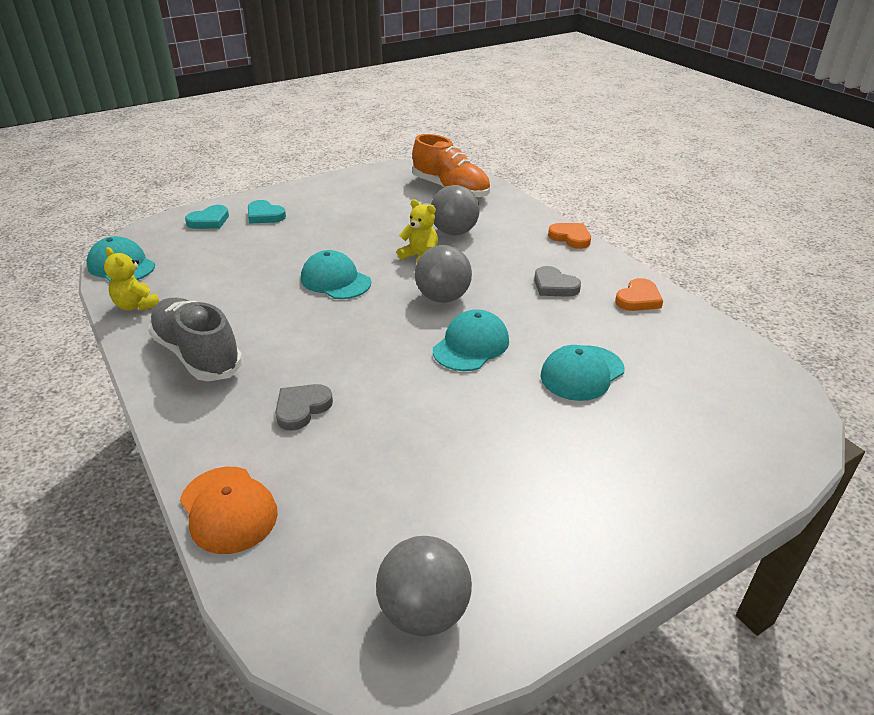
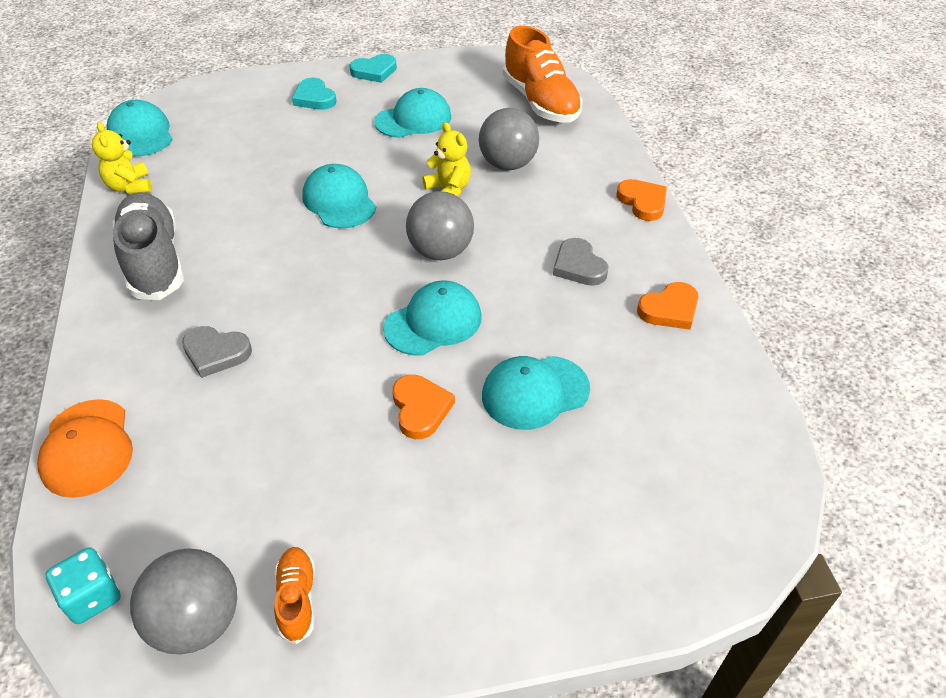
camera: 20 degrees right, 10 degrees up
turquoise heart [185,205,229,229] -> turquoise heart moved to [349,54,397,83]
grey heart [275,384,333,431] -> grey heart turned 135 degrees counterclockwise [182,326,252,378]
none -> turquoise dice [46,547,121,624]
none -> orange shoe [274,547,315,644]
none -> turquoise cap [374,88,451,138]
none -> orange heart [392,375,455,439]

